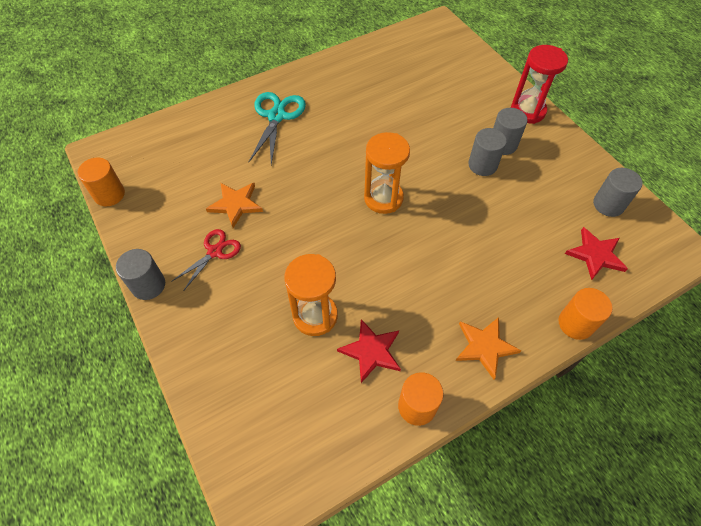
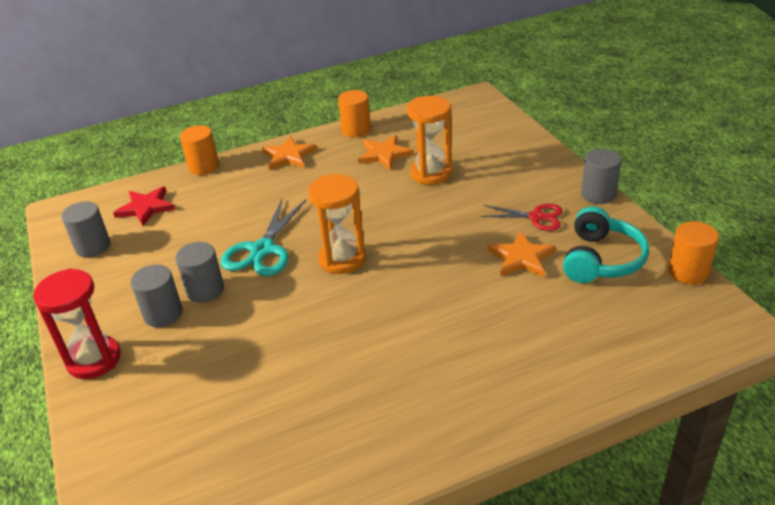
camera: 170 degrees left, 20 degrees down
red scissors [171,229,241,291] -> red scissors turned 120 degrees counterclockwise [481,204,563,231]
turquoise scissors [249,92,306,165] -> turquoise scissors moved to [220,199,306,276]
red star [337,319,401,383] -> orange star [358,135,414,170]
none -> turquoise headphones [563,206,649,283]

